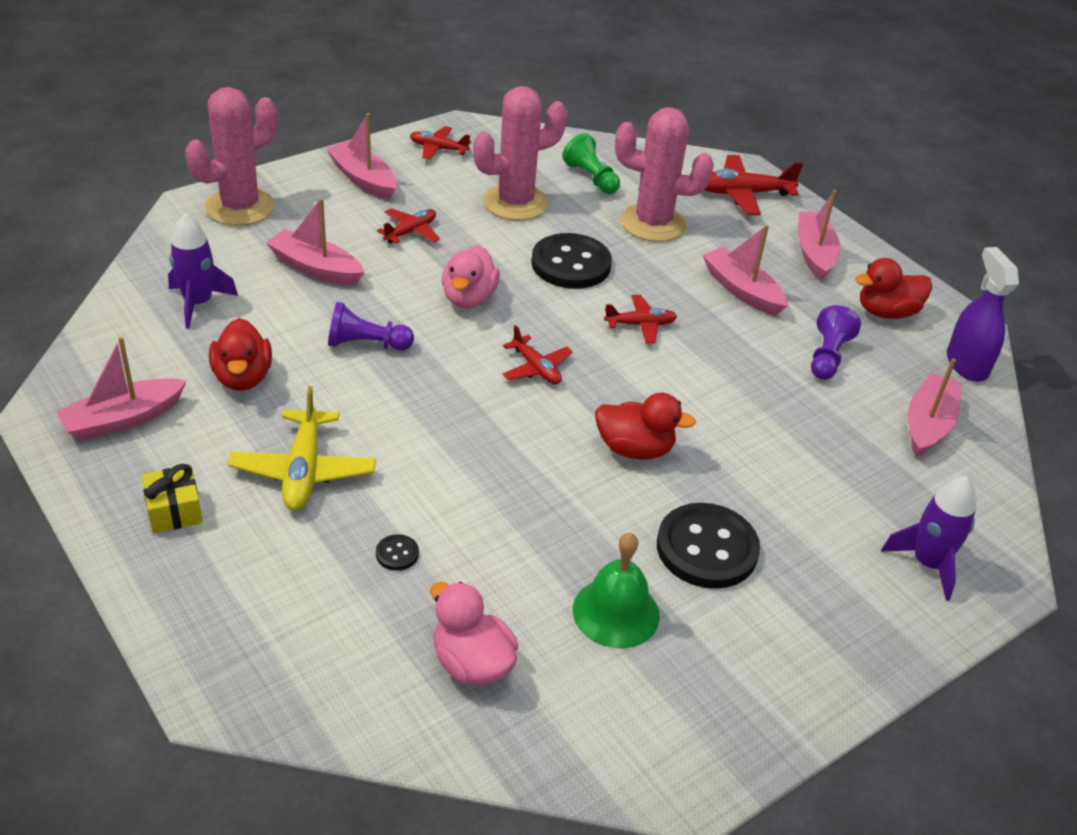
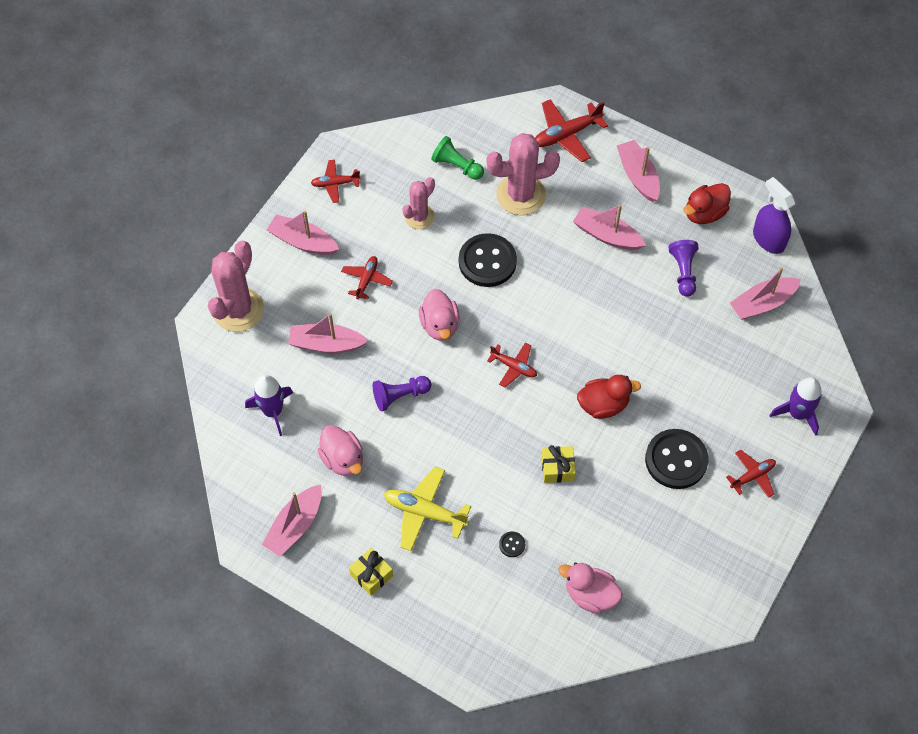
camera: 20 degrees left, 20 degrees up
red duck [209,318,272,391] -> pink duck [317,425,363,476]
yellow plane [228,386,376,510] -> yellow plane turned 135 degrees clockwise [384,467,471,551]
pink cactus [473,86,567,220] -> pink cactus [402,177,435,229], size x0.60
green bell [573,533,660,649] -> none
red plane [604,295,677,343] -> red plane moved to [726,450,776,498]
pink boat [908,358,962,457] -> pink boat turned 120 degrees counterclockwise [730,267,801,320]
none -> yellow gift [542,445,575,483]

